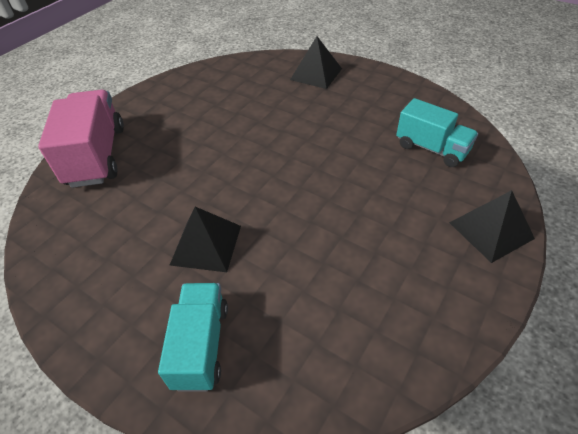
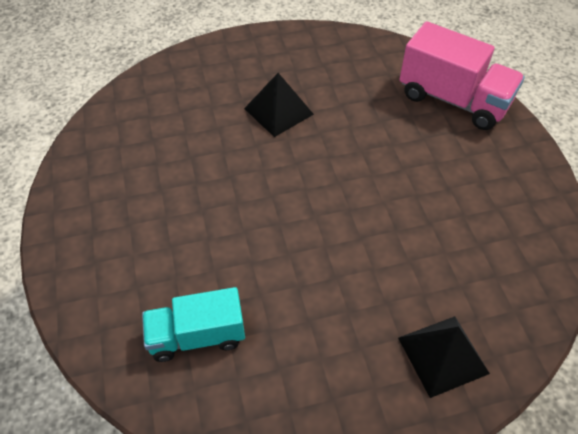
camera: 130 degrees right, 5 degrees up
turquoise truck [158,283,228,392] -> none
black pyramid [449,190,535,263] -> none

